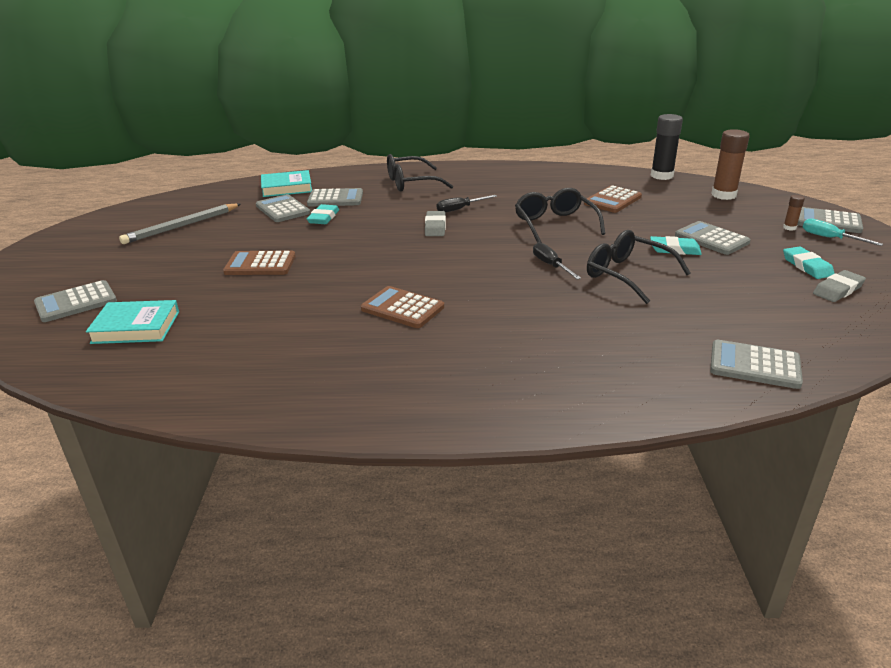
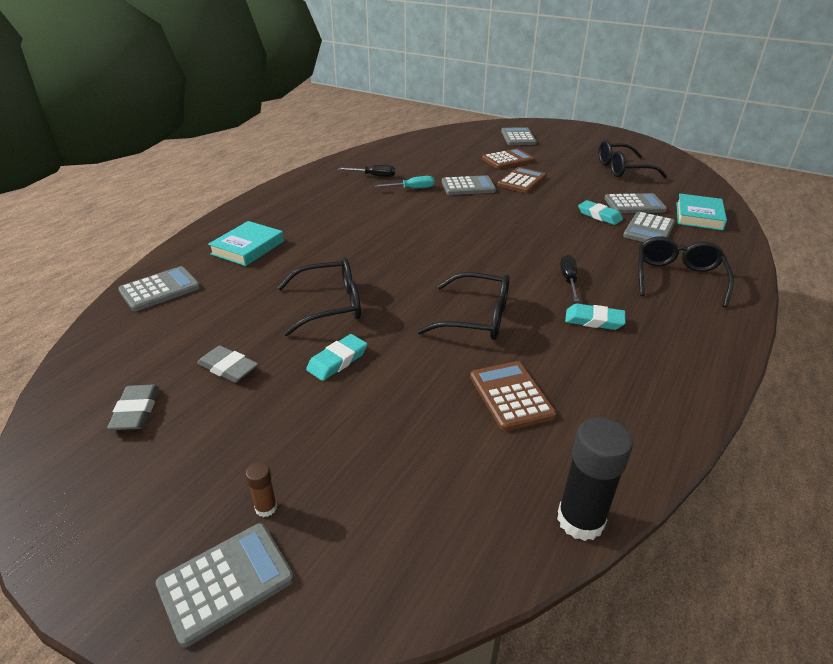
camera: 120 degrees right, 5 degrees up
turquoise book [86,300,179,344] -> turquoise book moved to [208,221,284,266]
grey pencil [119,203,241,244] -> black glasses [598,140,667,178]
brown calculator [361,286,444,328] -> brown calculator moved to [482,148,535,169]
grey eraser [425,211,446,236] -> grey eraser moved to [197,346,258,383]
black screwdriver [533,242,581,279] -> black screwdriver moved to [338,165,395,177]
grey calculator [675,221,751,255] -> grey calculator moved to [442,175,496,195]
brown glue stick [711,129,750,200] -> none
turquoise eraser [783,246,835,279] -> turquoise eraser moved to [565,304,626,330]
turquoise screwdriver [803,219,883,246] -> turquoise screwdriver moved to [374,176,434,188]

